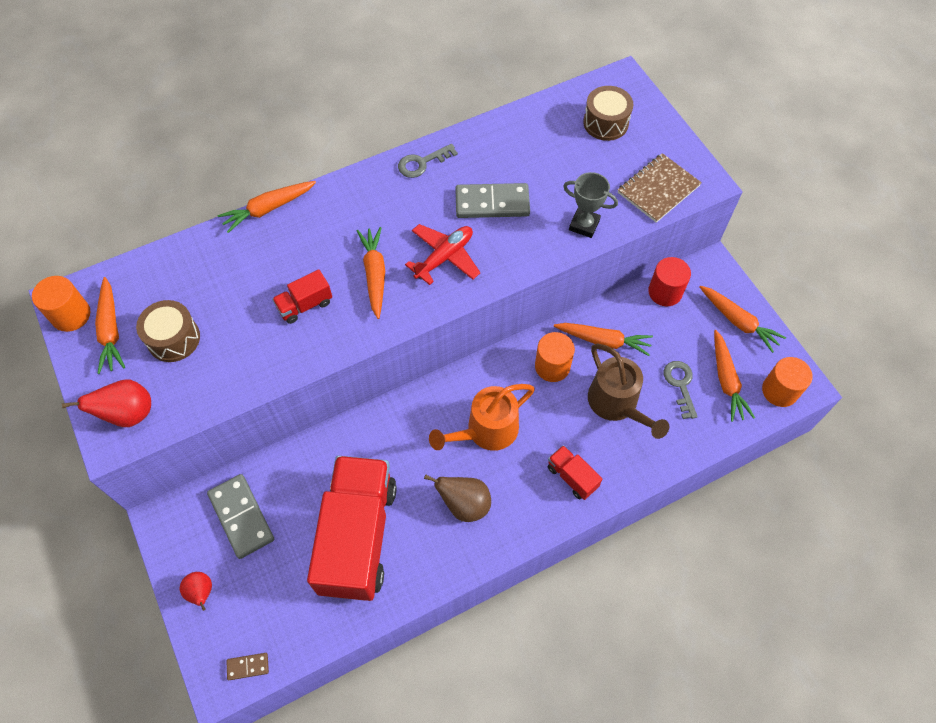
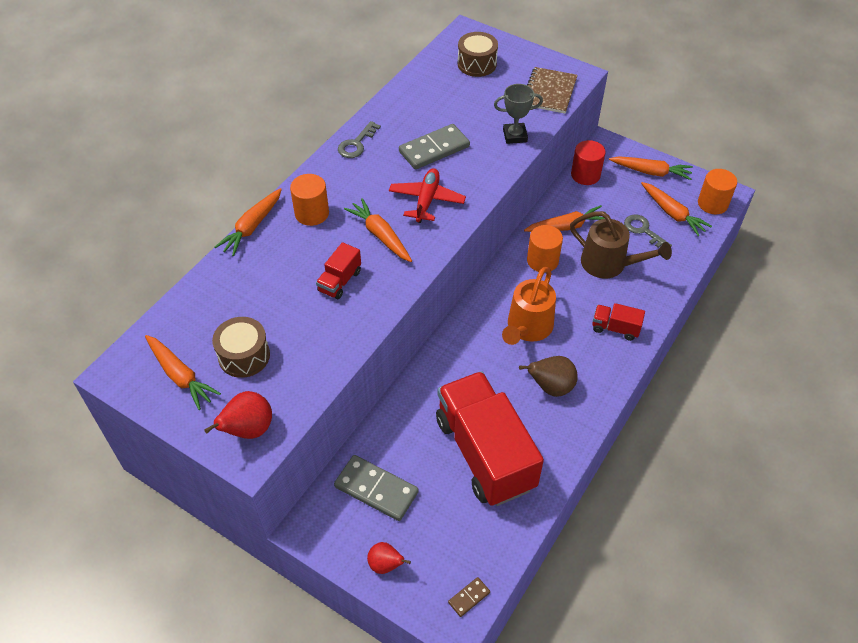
camera: 30 degrees left, 10 degrees down
orange cylinder [32,276,90,332] -> orange cylinder moved to [290,174,329,226]

